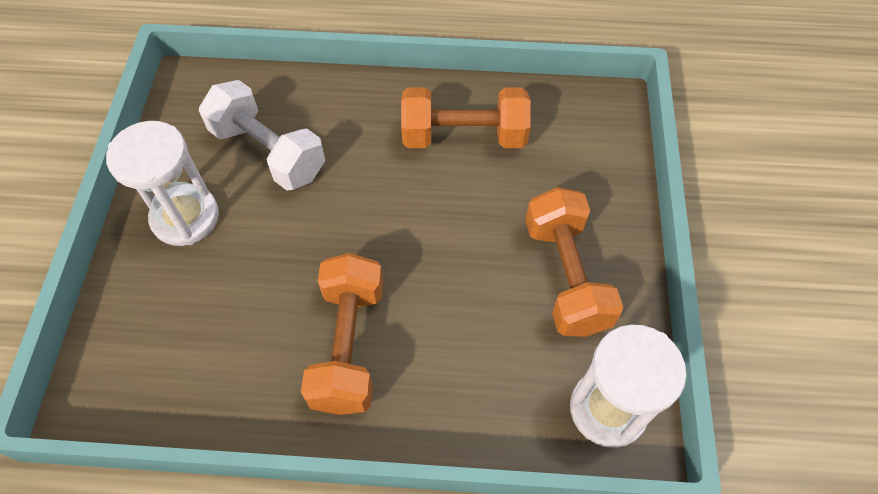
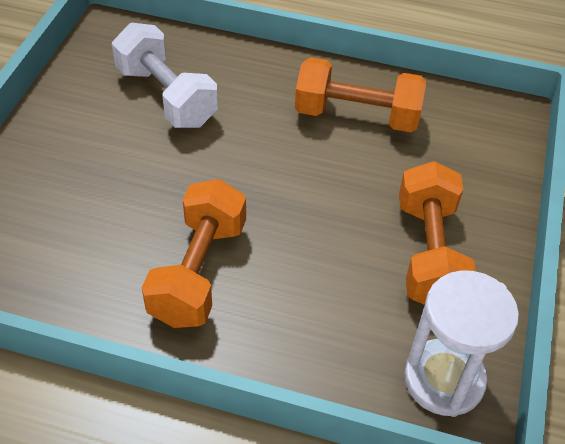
camera: 10 degrees right, 10 degrees down
white hourglass [106,121,219,246] -> none

